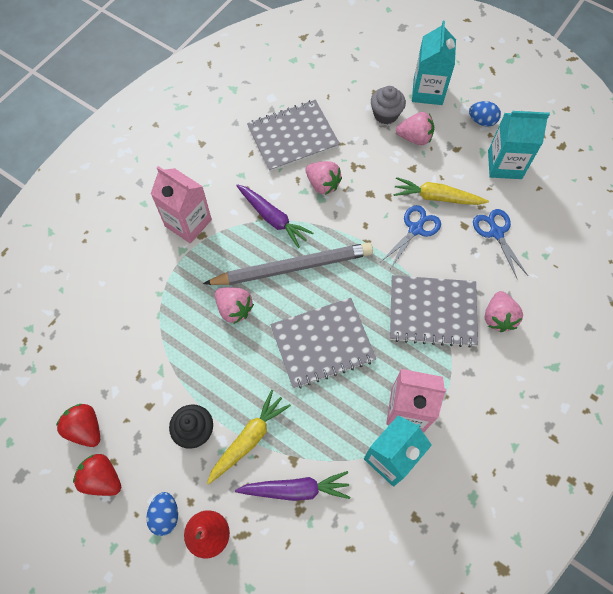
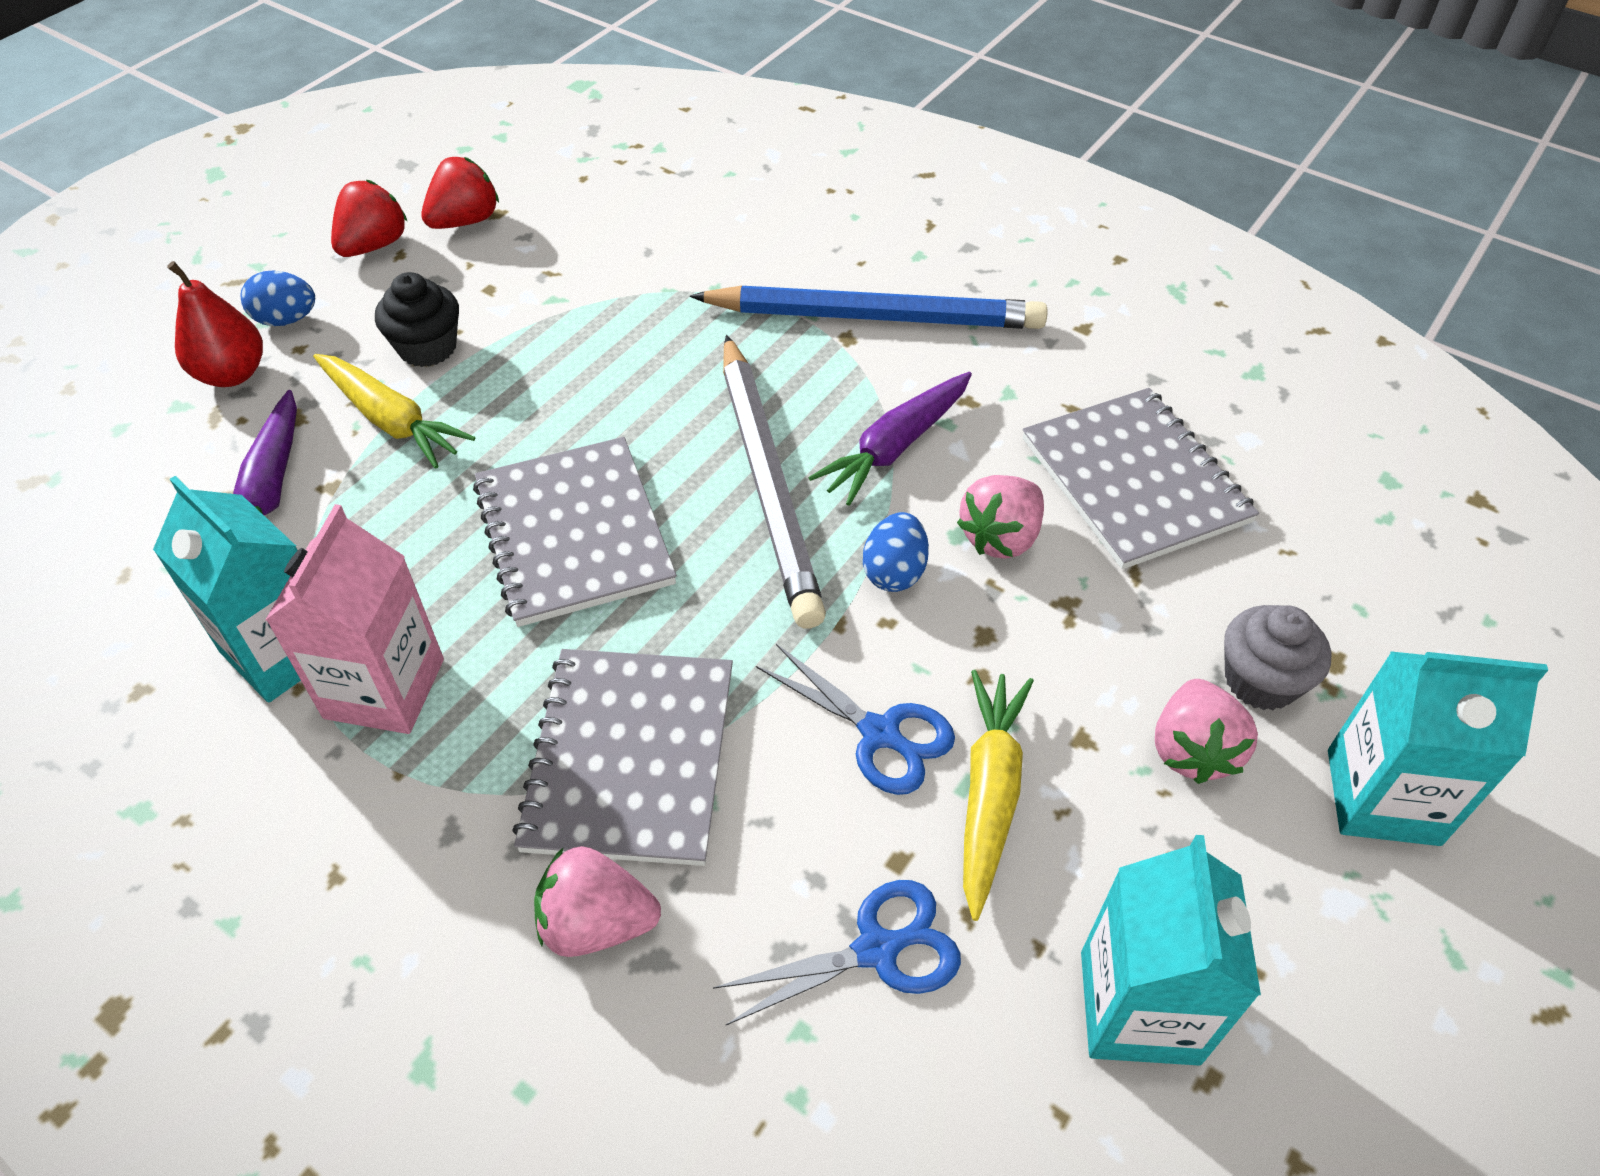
camera: 90 degrees right, 15 degrees down
pink carton [151,166,212,244] -> blue pencil [690,286,1048,329]
pink strawberry [215,287,254,324] -> none
blue egg [469,101,501,127] -> blue egg moved to [863,512,929,592]

